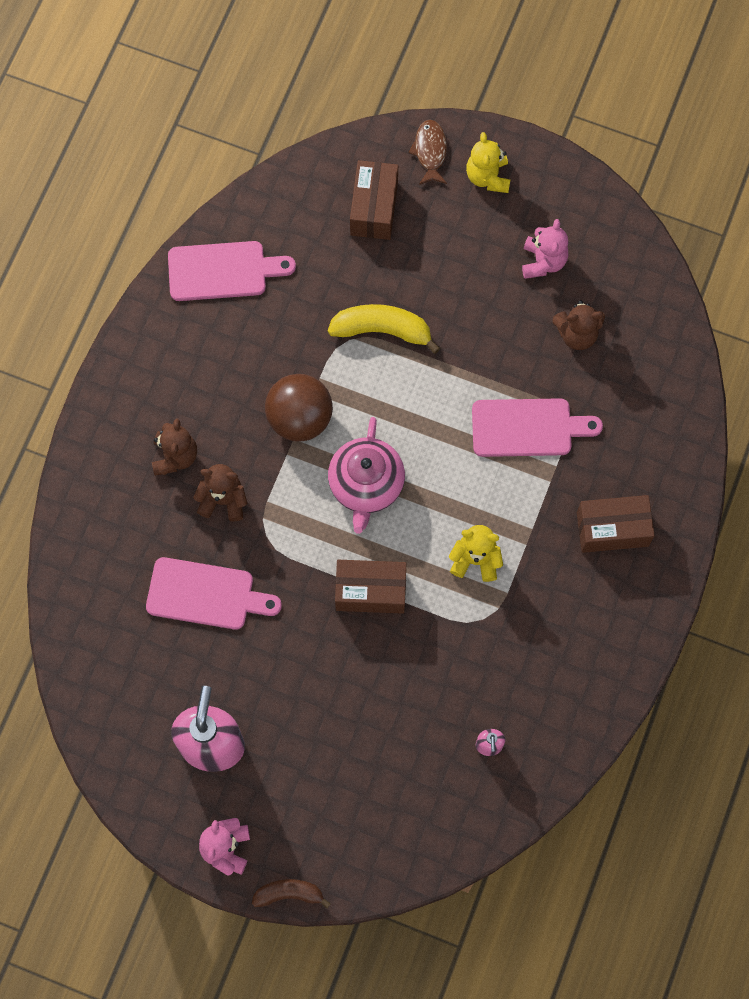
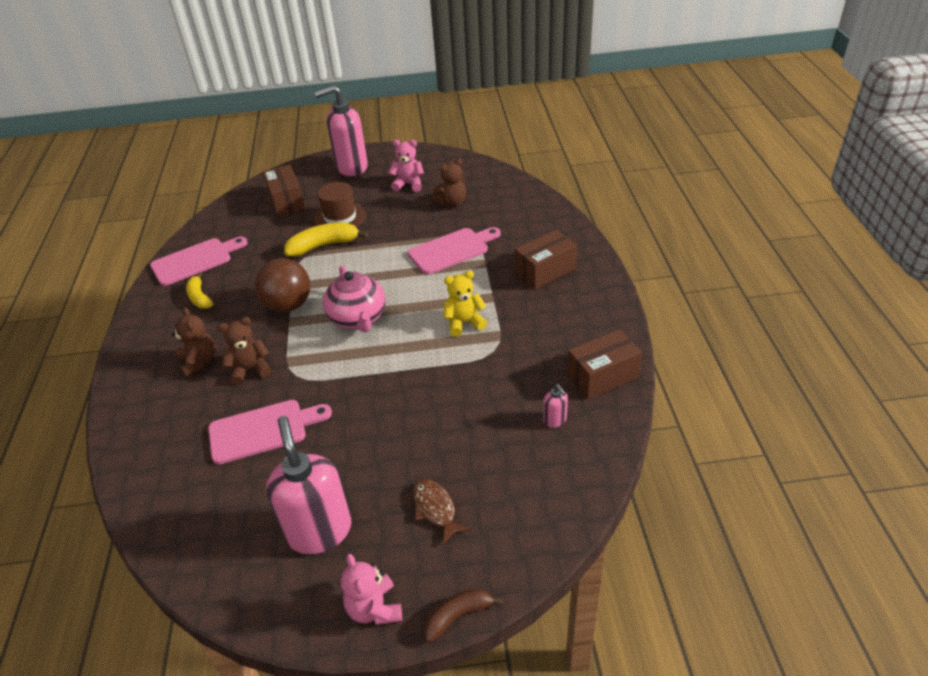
camera: 25 degrees left, 30 degrees down
brown box [335,560,406,614] -> brown box moved to [567,329,642,399]
brown fish [408,120,447,185] -> brown fish moved to [413,479,470,545]
yellow teddy bear [466,132,510,193] -> pink soap dispenser [314,85,368,176]
pink teddy bear [522,219,568,279] -> pink teddy bear turned 60 degrees counterclockwise [389,140,424,192]
none -> yellow banana [186,272,213,309]
none -> brown hat [314,182,366,227]

